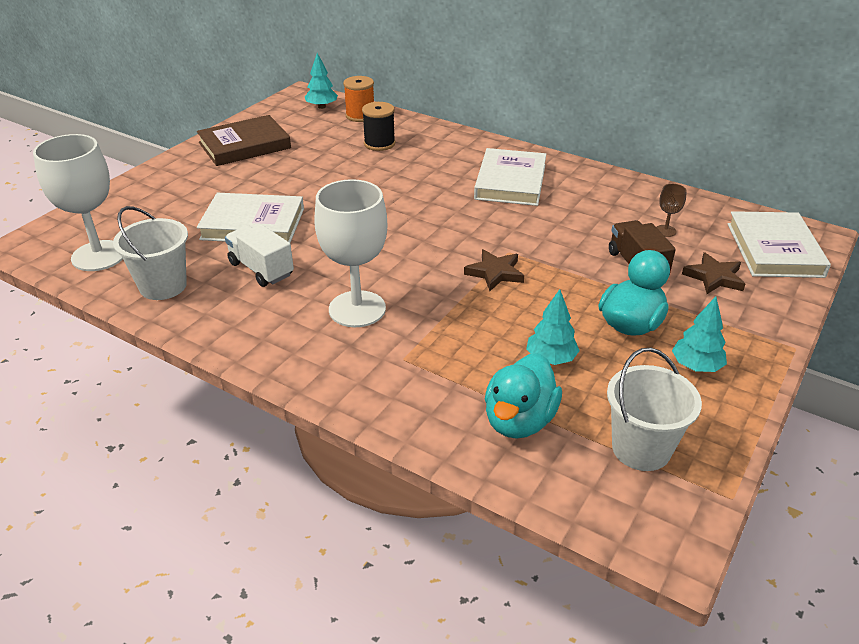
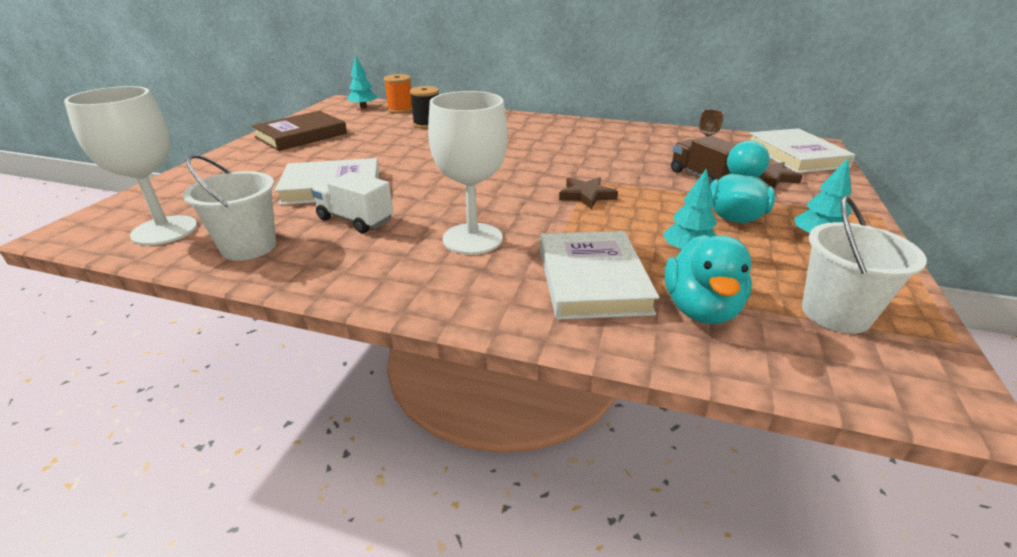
camera: 15 degrees left, 5 degrees down
white book [474,148,546,206] -> white book moved to [540,231,659,320]

